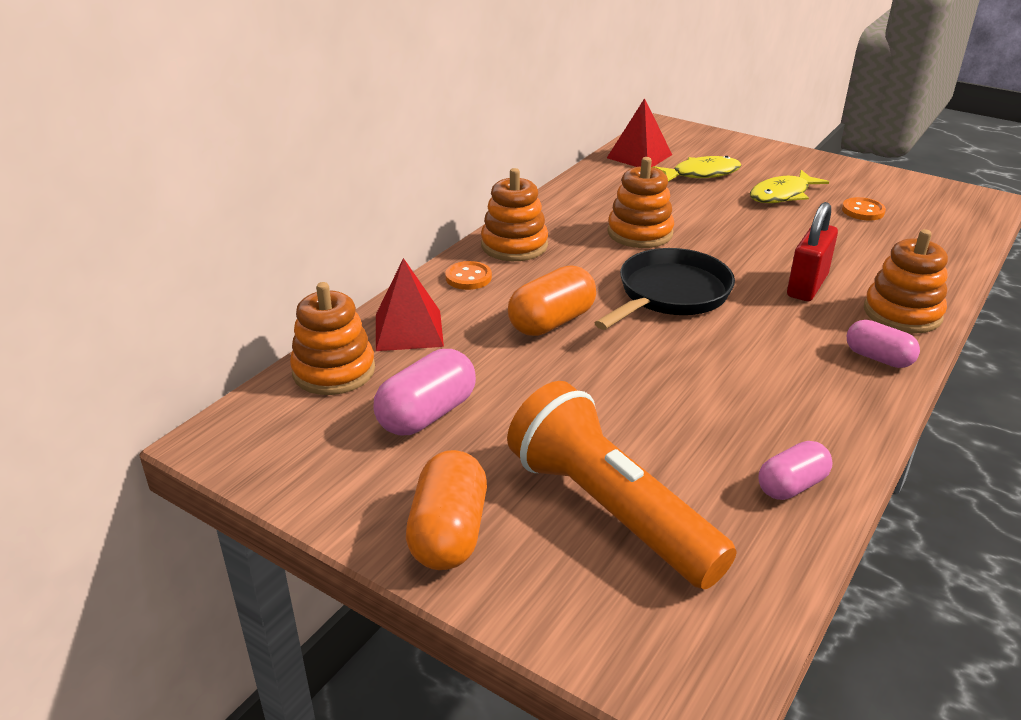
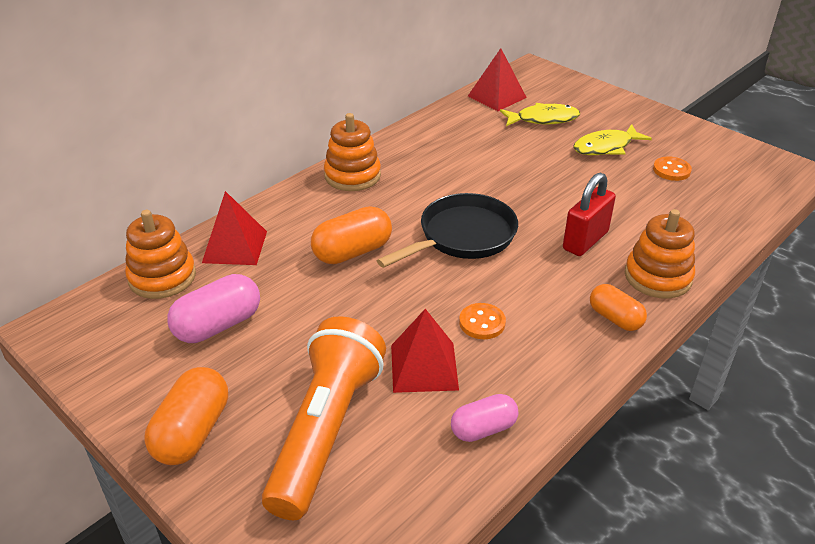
camera: 10 degrees right, 5 degrees up
orange button [445,261,492,290] -> orange button moved to [459,303,506,339]
orange flashlight [507,381,736,589] -> orange flashlight turned 45 degrees clockwise [262,316,386,520]
orange stacking toy [607,157,674,248] -> none
pink capsule [847,320,920,368] -> orange capsule [590,284,647,331]
none -> red pyramid [391,309,459,393]

